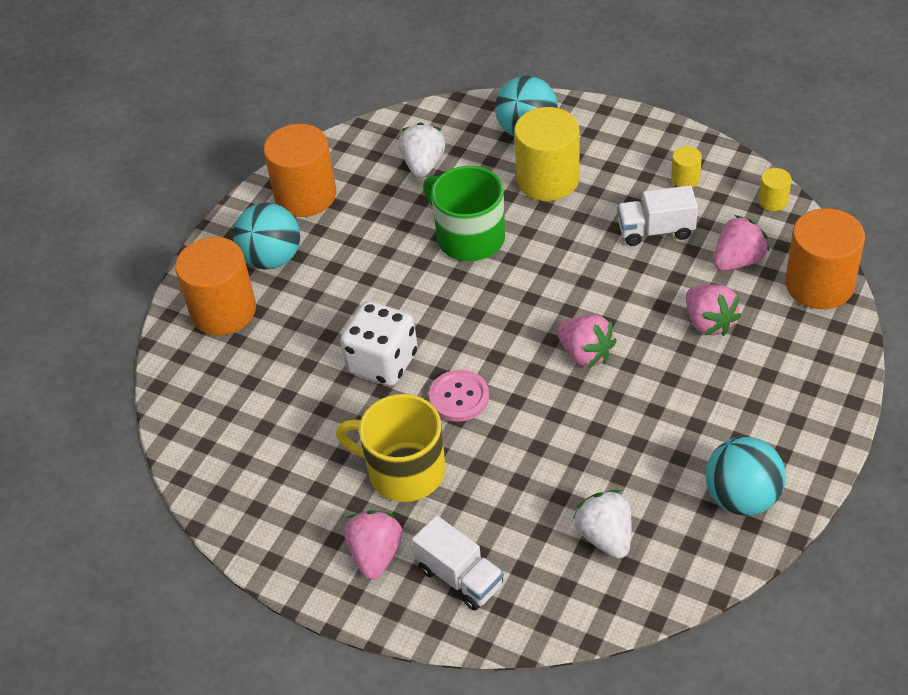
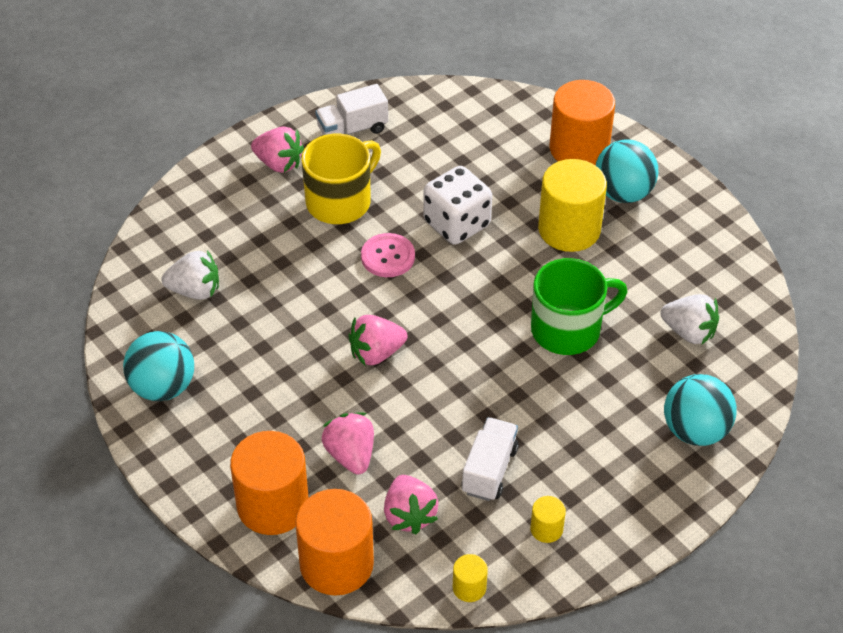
camera: 110 degrees right, 0 degrees up
orange cylinder [264,124,336,217] -> orange cylinder moved to [230,431,309,535]
white truck [412,515,504,611] -> white truck moved to [315,84,388,135]
yellow cylinder [514,107,580,201] -> yellow cylinder moved to [538,159,607,252]
pink strawberry [686,285,741,336] -> pink strawberry turned 75 degrees clockwise [322,412,374,475]

